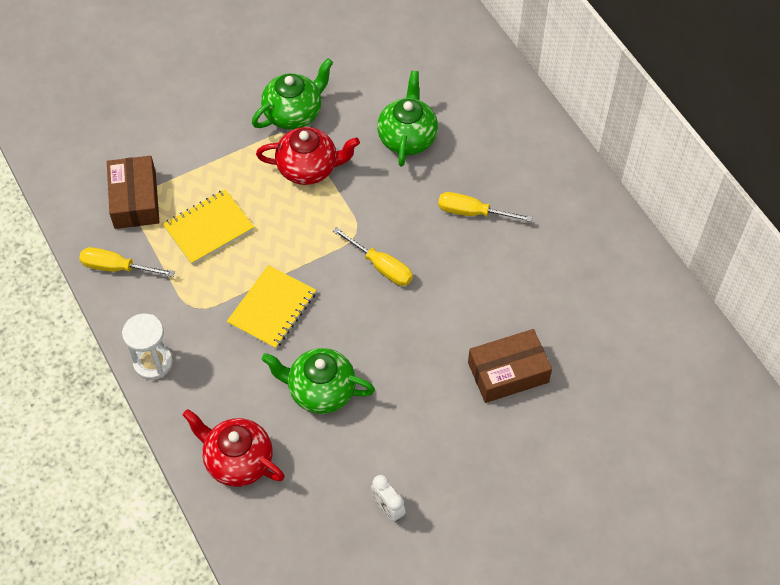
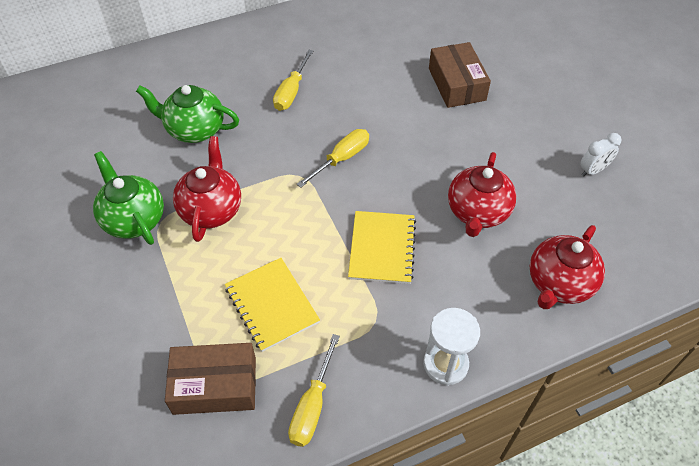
camera: 85 degrees left, 5 degrees down
yellow notebook [227,265,316,349] -> yellow notebook turned 60 degrees clockwise [348,211,416,284]
green teapot [262,348,375,414] -> red teapot [448,152,516,237]

